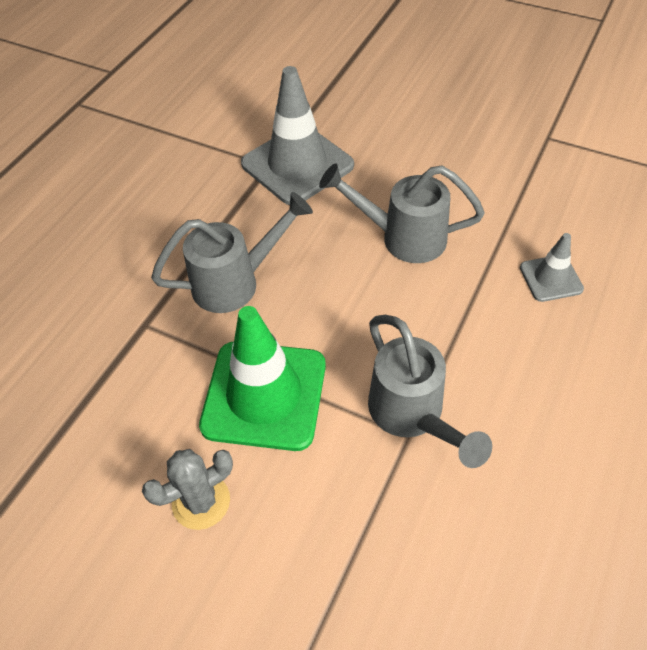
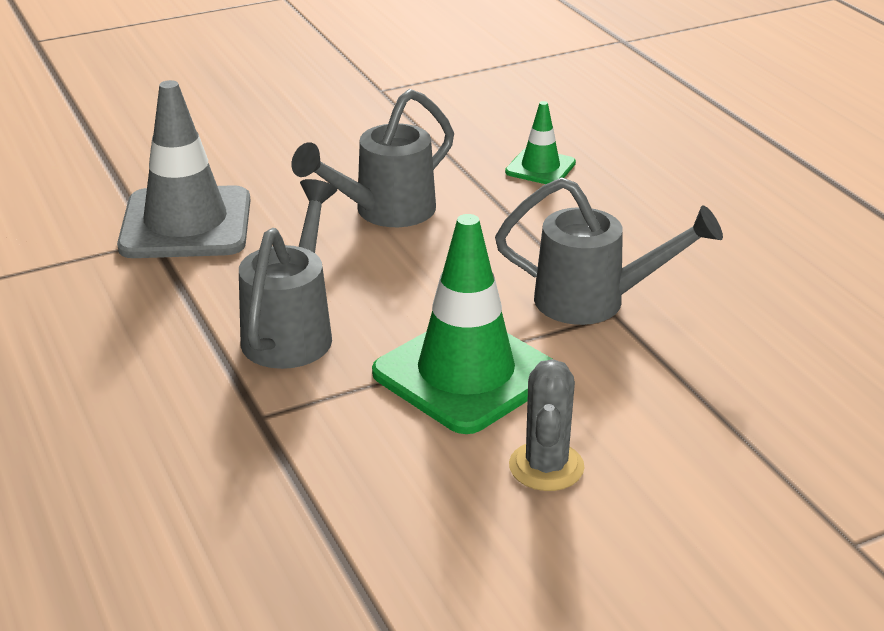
camera: 55 degrees left, 20 degrees down
grey traffic cone [520,233,584,302] -> green traffic cone [505,101,576,184]

